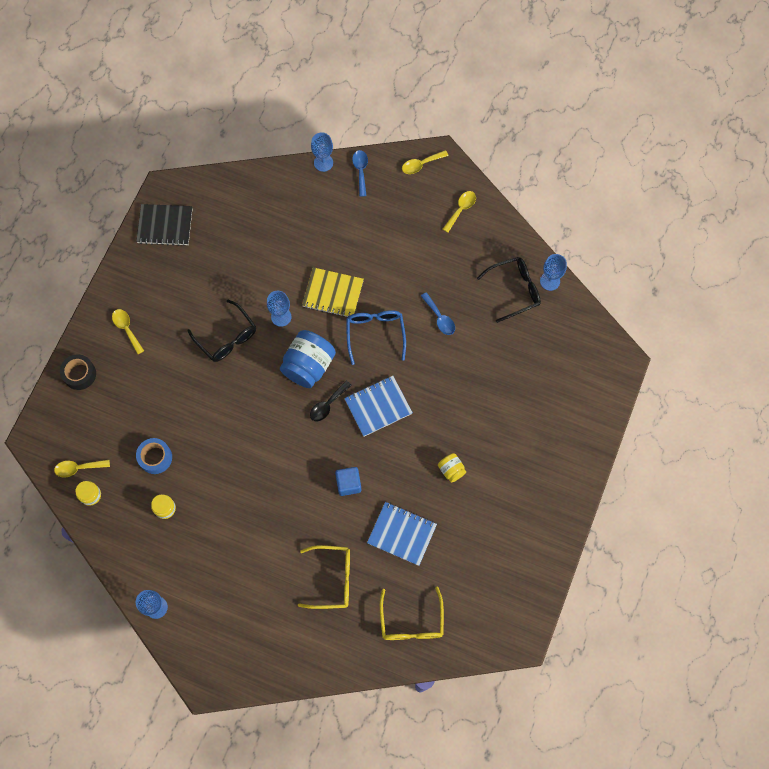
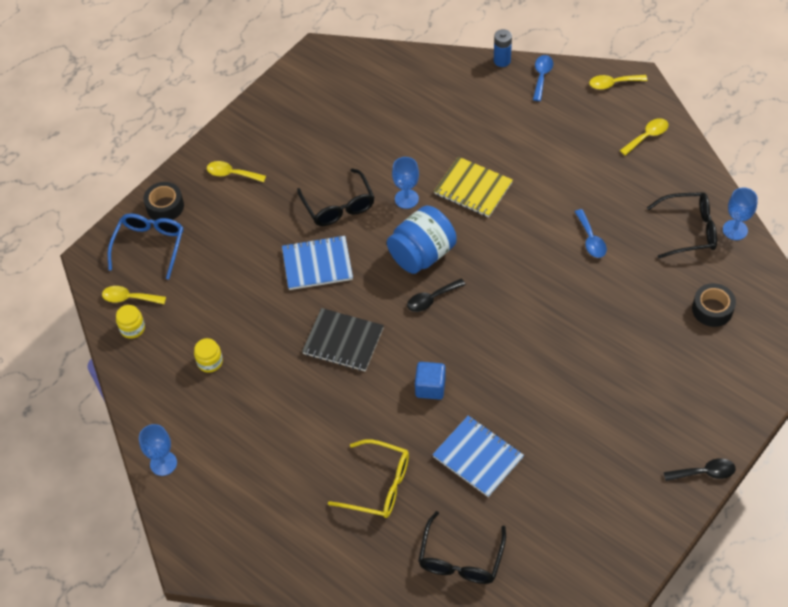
camera: 20 degrees right, 15 degrees down
yellow spoon [112,309,144,354] -> yellow spoon turned 60 degrees counterclockwise [207,161,266,182]
black notebook [136,204,193,246] -> black notebook moved to [302,308,384,371]
blue tape [136,438,172,474] -> none
blue goblet [311,132,333,172] -> blue battery [494,29,512,67]
blue notebook [344,376,413,437] -> blue notebook moved to [282,235,353,290]
blue glasses [346,310,406,365] -> blue glasses moved to [108,214,183,279]
yellow glasses [380,587,444,640] -> black glasses [418,511,506,584]
yellow jar [438,453,466,483] -> none
none -> black spoon [664,458,736,481]
none -> black tape [692,283,736,327]

